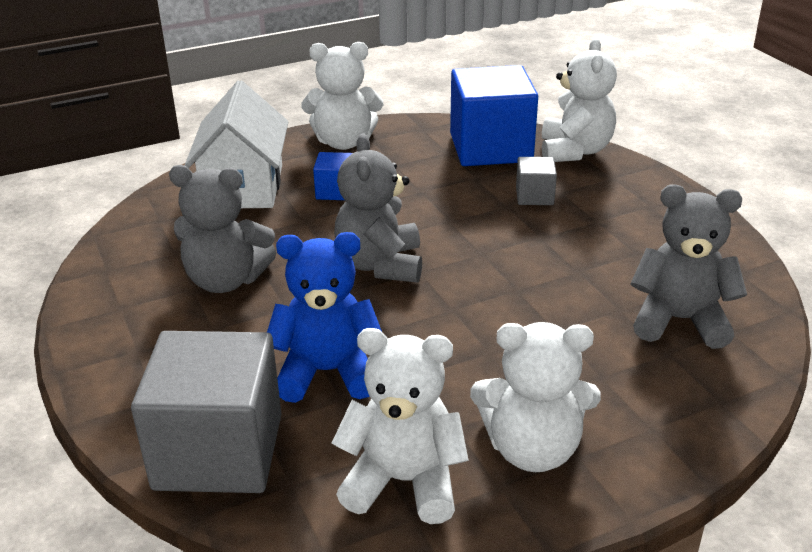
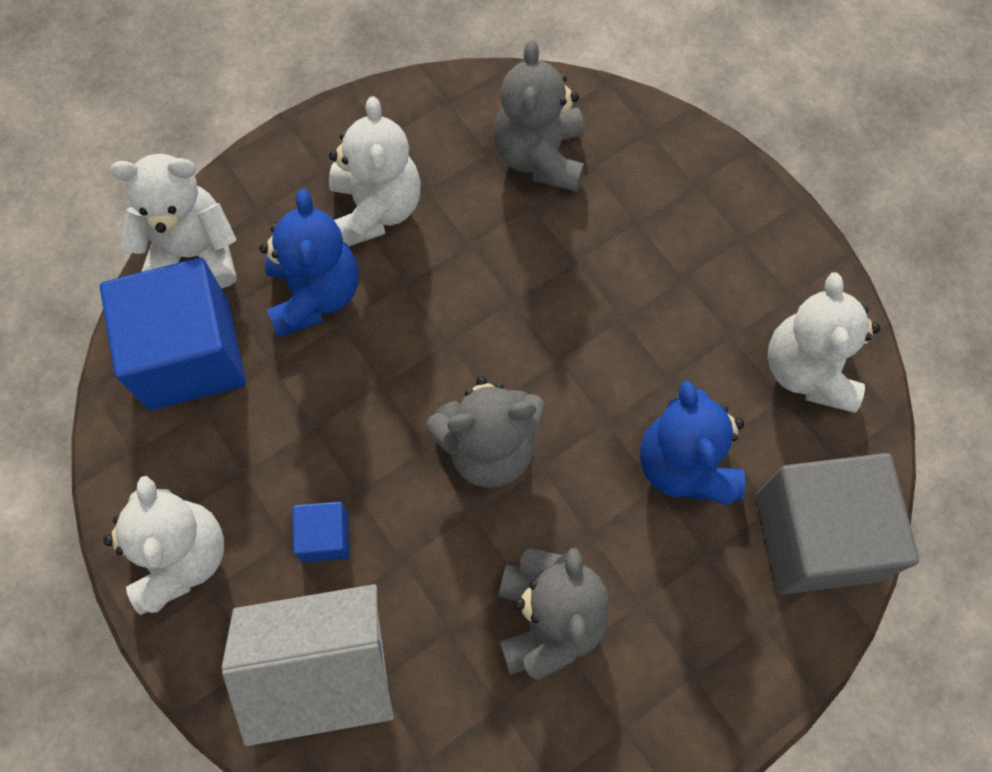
camera: 100 degrees left, 35 degrees up
white teddy bear [470,322,601,472] -> white teddy bear moved to [329,96,421,247]
grey cube [516,157,557,205] -> blue teddy bear [260,189,359,337]

